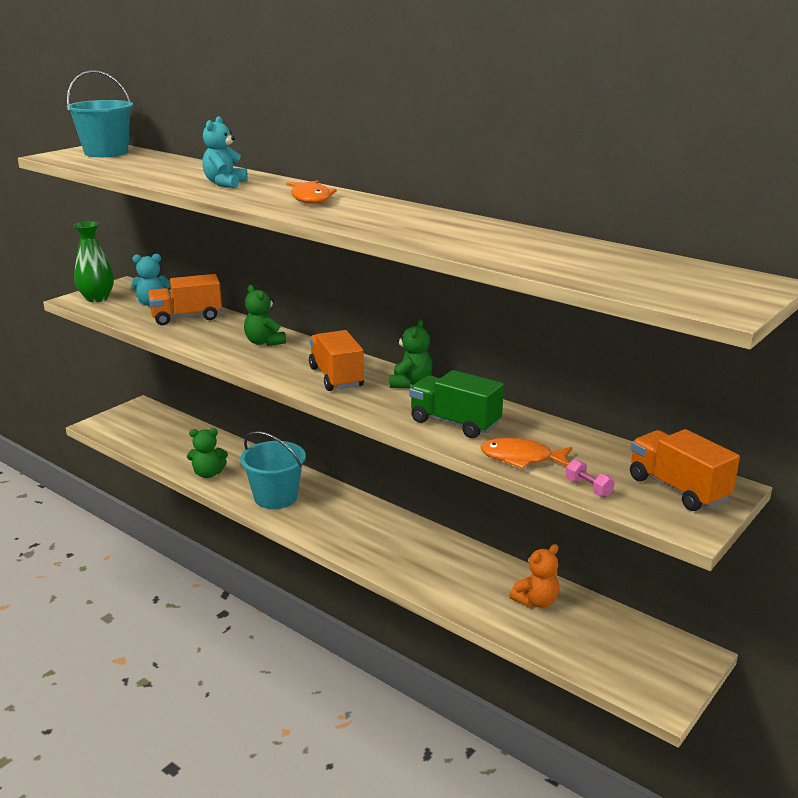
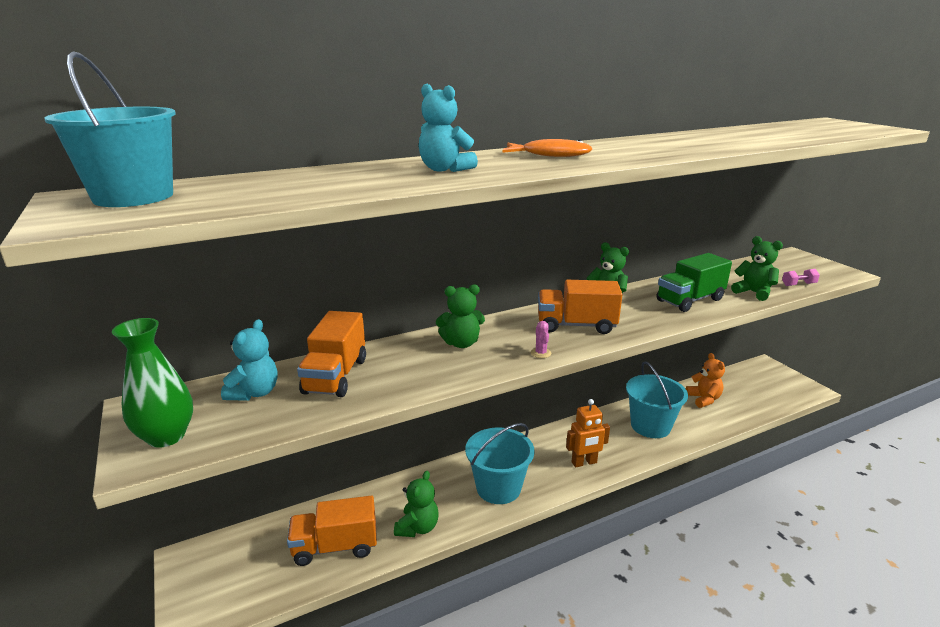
camera: 65 degrees left, 0 degrees up
orange fish [481,437,572,469] -> green teddy bear [731,236,783,301]
orange truck [630,429,740,511] -> orange truck moved to [287,496,377,566]
none -> pink cactus [531,321,551,358]
none -> orange robot [566,399,610,467]
none -> turquoise bucket [626,361,688,438]

